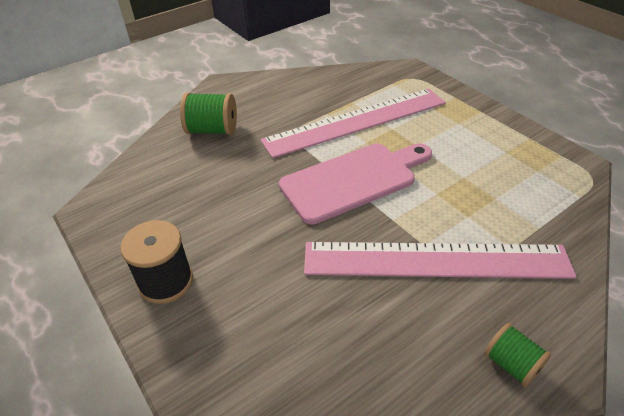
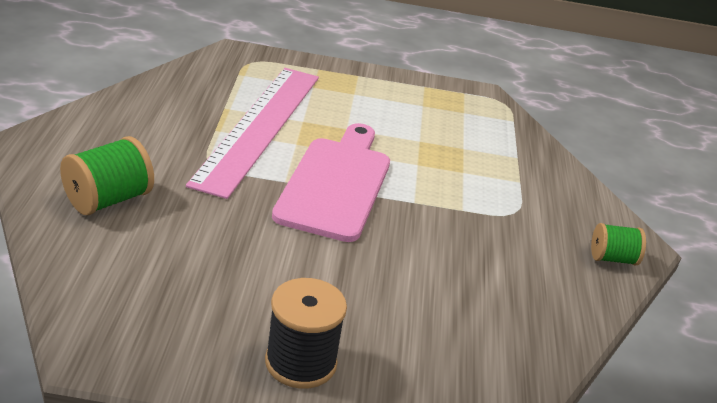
camera: 55 degrees left, 10 degrees down
pink ruler [304,242,577,279] -> none

